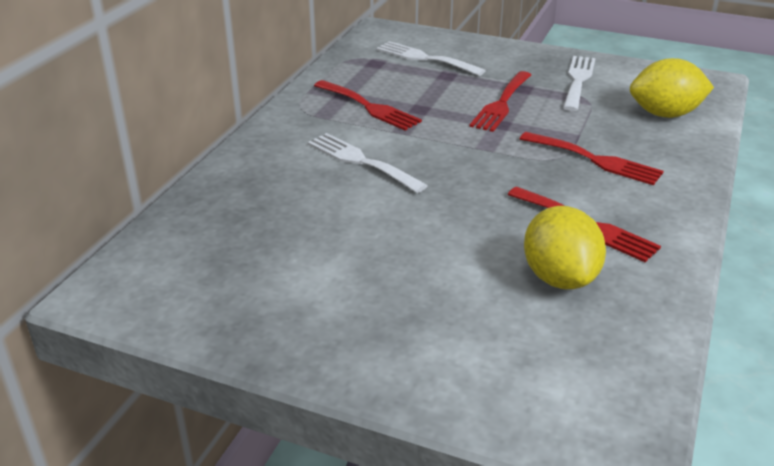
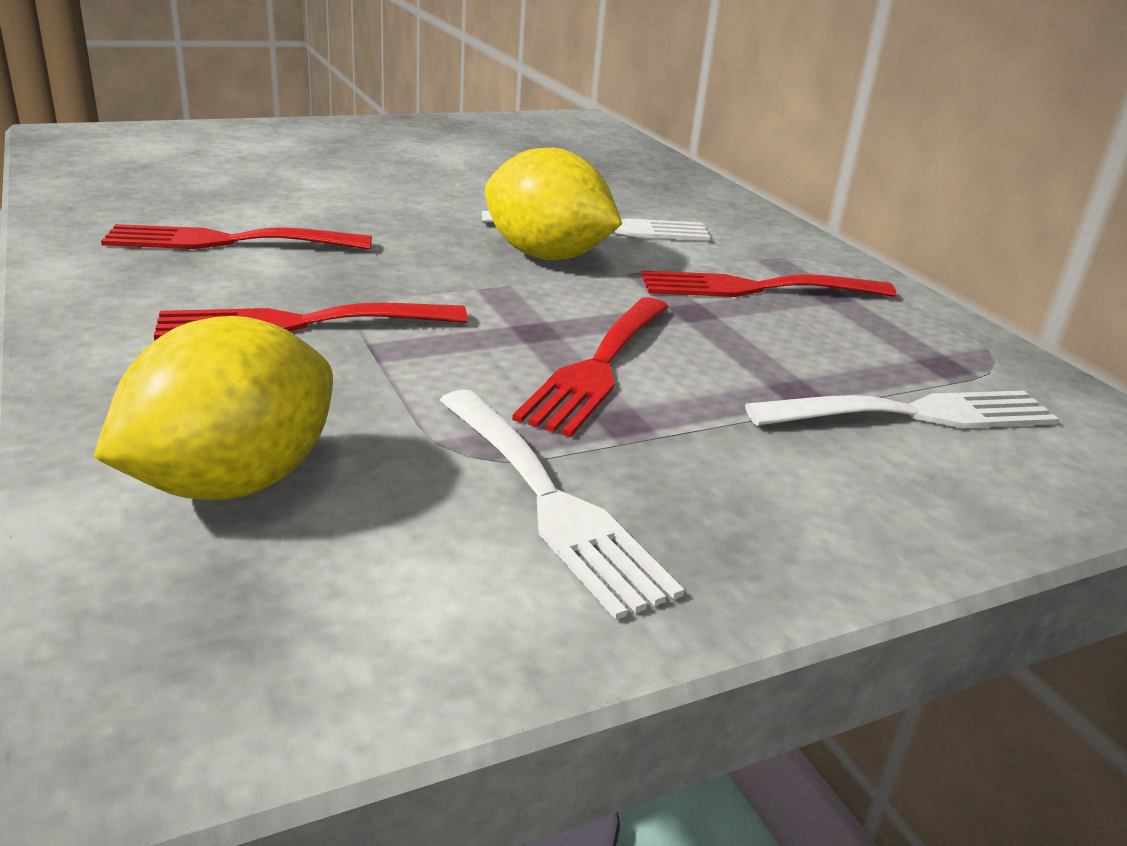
camera: 130 degrees right, 5 degrees down
red fork [469,71,531,132] -> red fork turned 135 degrees counterclockwise [512,298,669,437]
yellow lemon [524,206,606,289] -> yellow lemon moved to [485,148,622,260]

